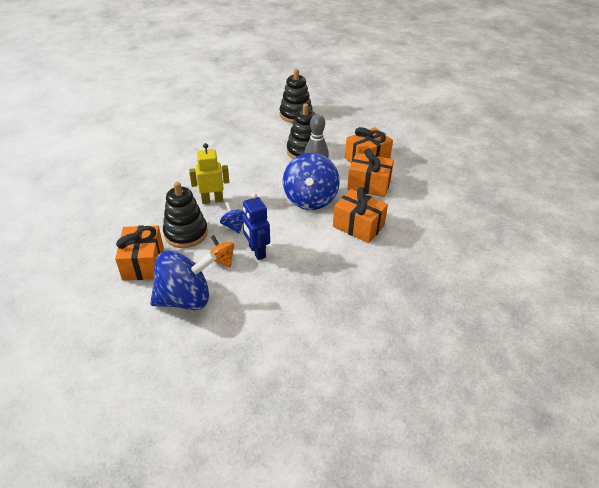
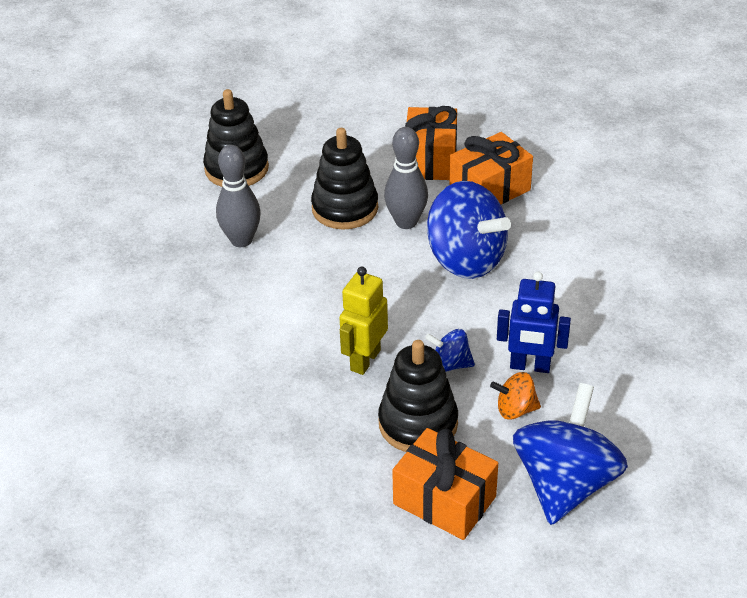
camera: 50 degrees left, 0 degrees up
orange gift [333,187,388,243] -> none
none -> grey bowling pin [216,145,261,247]

